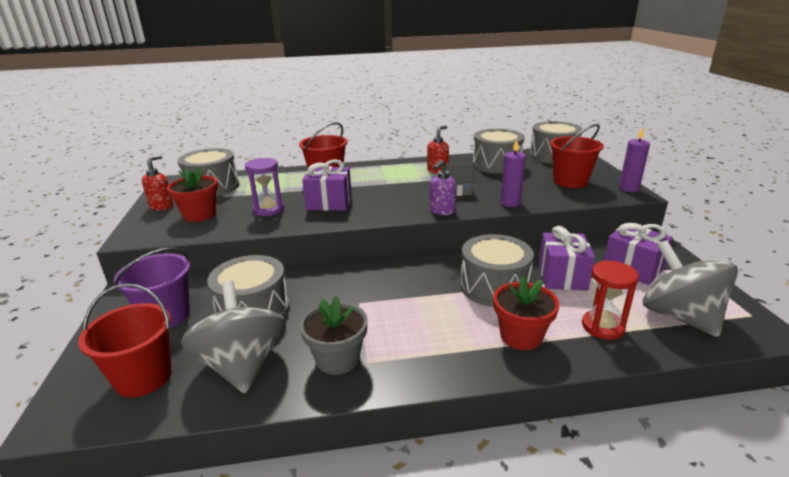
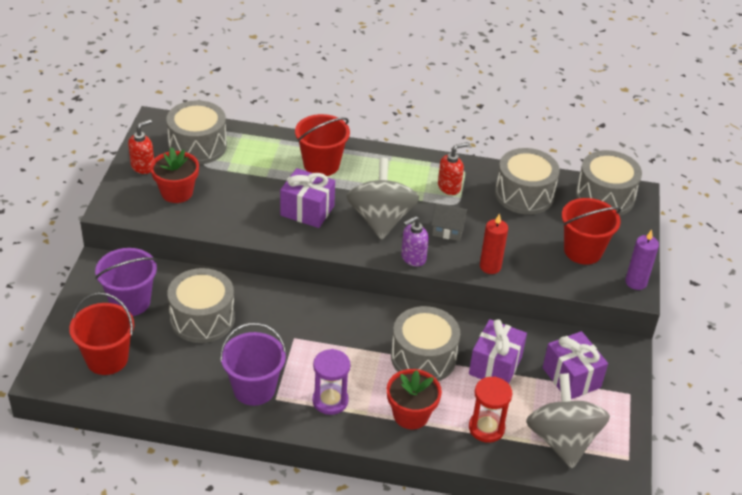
camera: 15 degrees right, 15 degrees up
grey spinning top [181,281,286,393] -> grey spinning top moved to [347,158,419,240]
purple hourglass [245,158,284,216] -> purple hourglass moved to [312,349,351,415]
grey flower pot [300,296,368,375] -> purple bucket [220,323,286,406]
purple candle [500,139,526,207] -> red candle [480,213,508,274]

